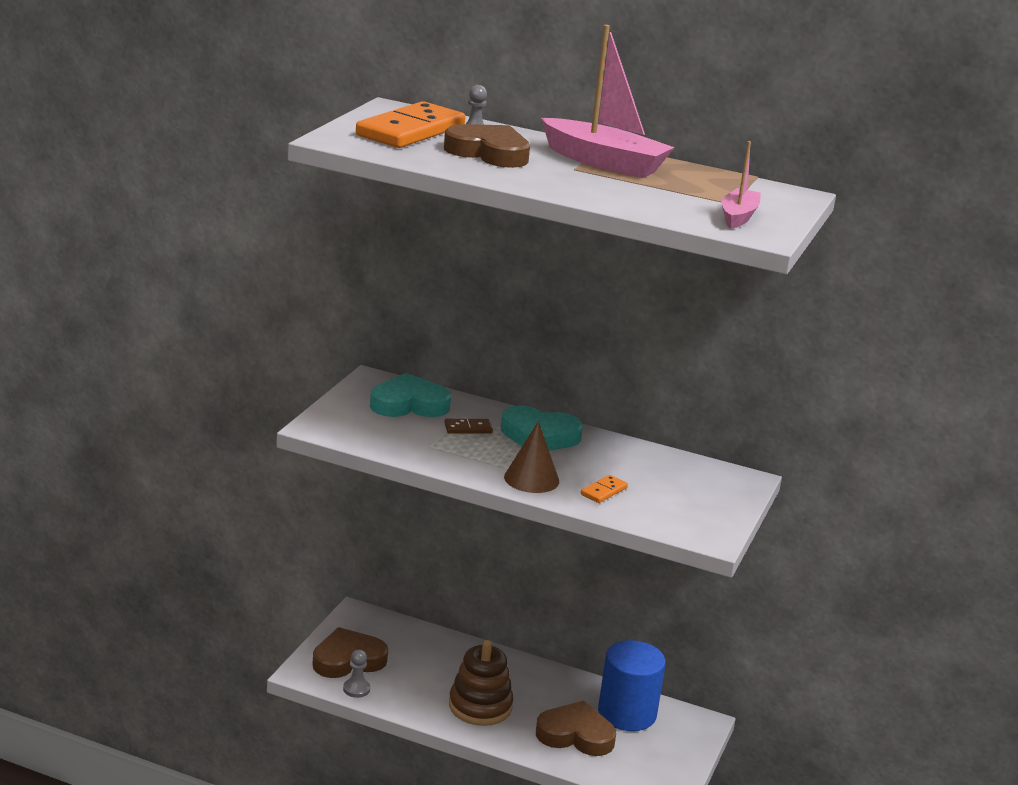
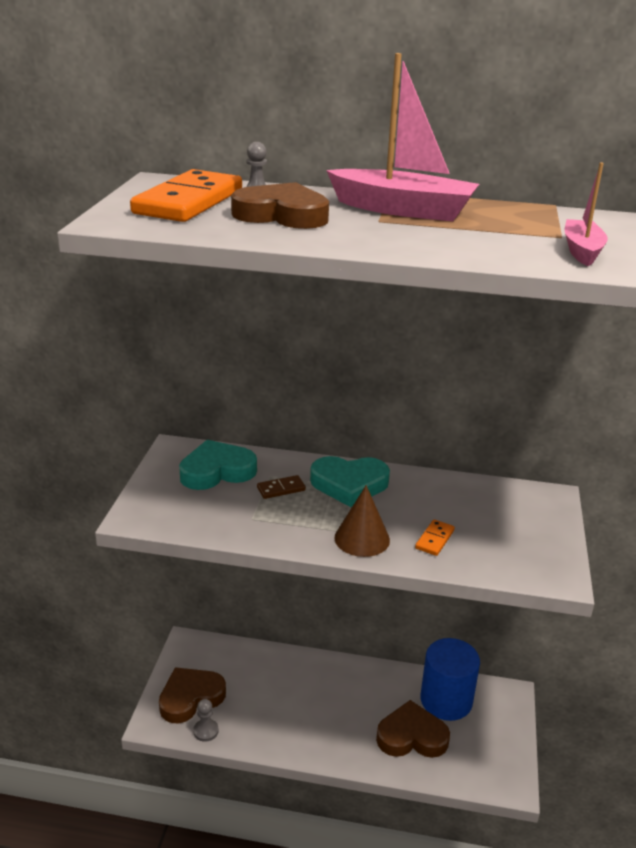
camera: 10 degrees left, 5 degrees up
brown stacking toy [449,640,514,726] -> none

